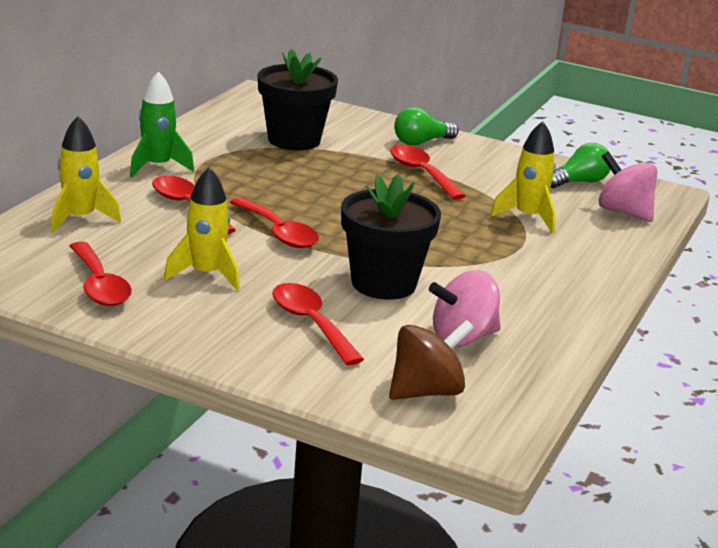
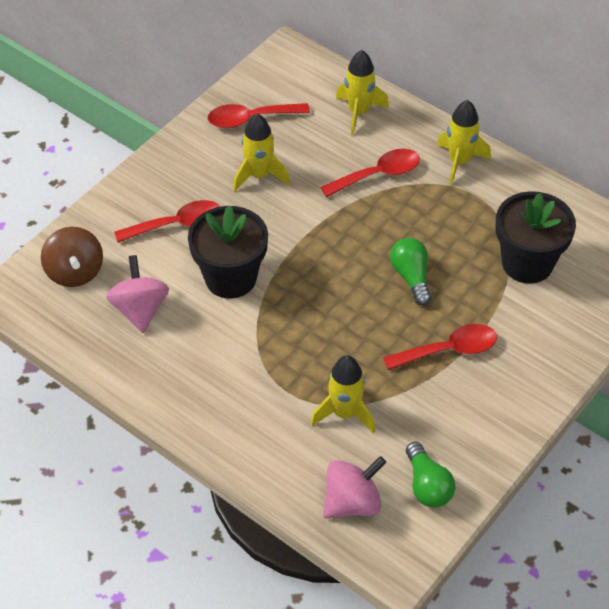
camera: 105 degrees right, 25 degrees up
green rocket [130,71,194,177] -> yellow rocket [437,100,491,185]
red spoon [230,197,319,248] -> none
green light bulb [394,107,459,146] -> green light bulb moved to [390,238,431,306]

